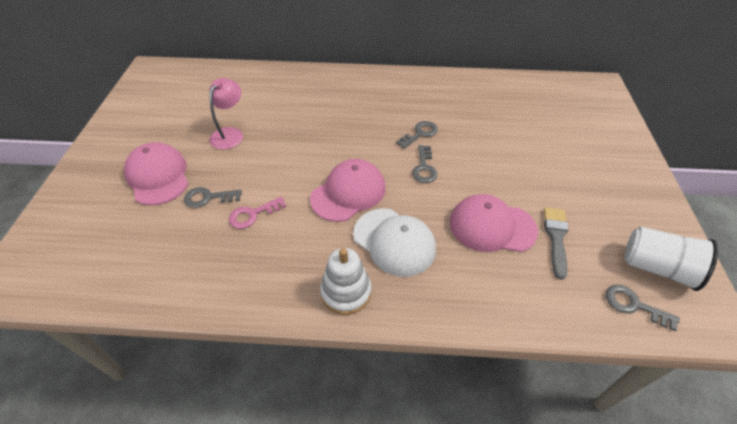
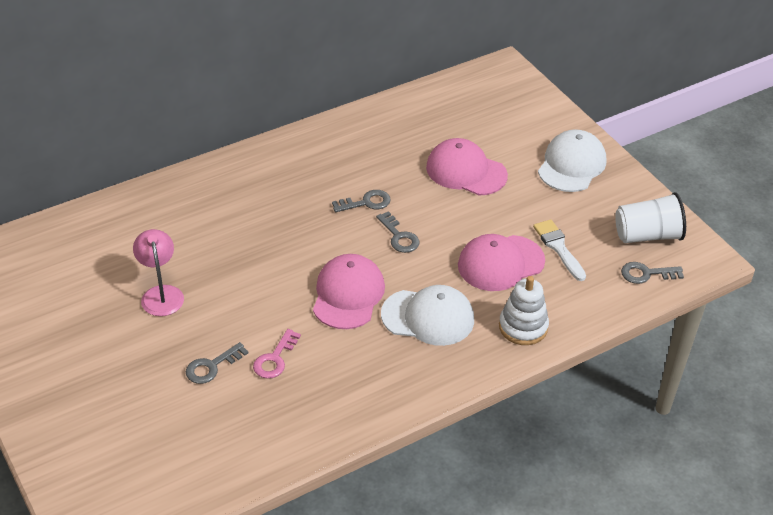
camera: 35 degrees left, 5 degrees down
pink cap [124,142,188,205] -> pink cap moved to [426,138,508,195]
white stacking toy [320,248,372,315] -> white stacking toy moved to [499,276,549,345]
grey key [396,121,438,149] -> grey key turned 60 degrees clockwise [332,190,391,212]
grey brush [544,207,569,280] -> white brush [533,219,586,281]
none -> white cap [538,129,606,192]

